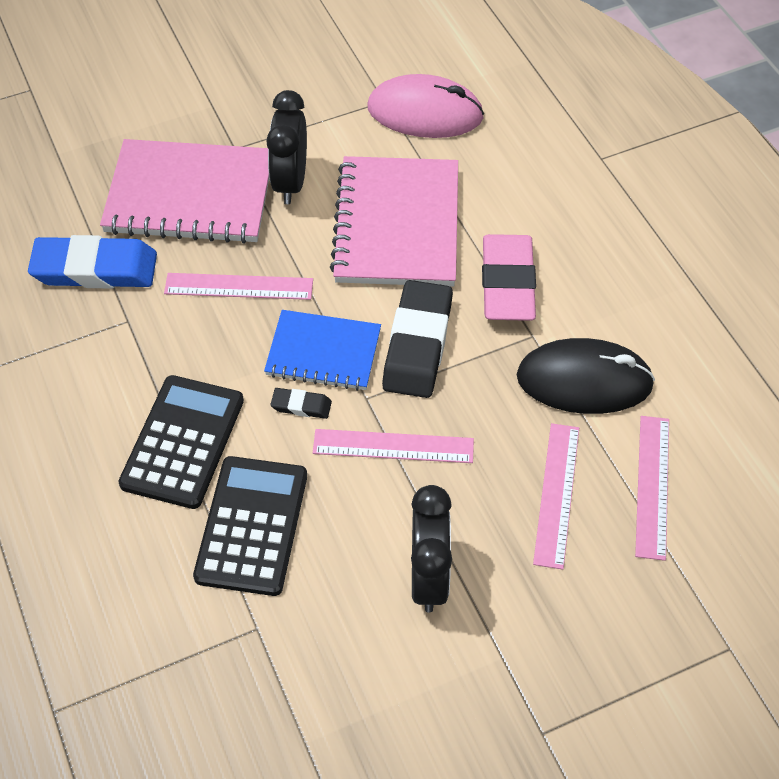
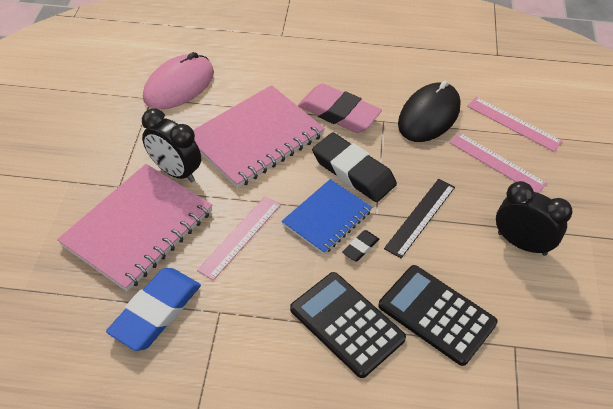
camera: 60 degrees left, 5 degrees down
pink ruler [313,429,474,463] -> black ruler [384,179,455,258]
pink notebook [330,156,458,287] -> pink notebook turned 75 degrees counterclockwise [193,85,325,188]

